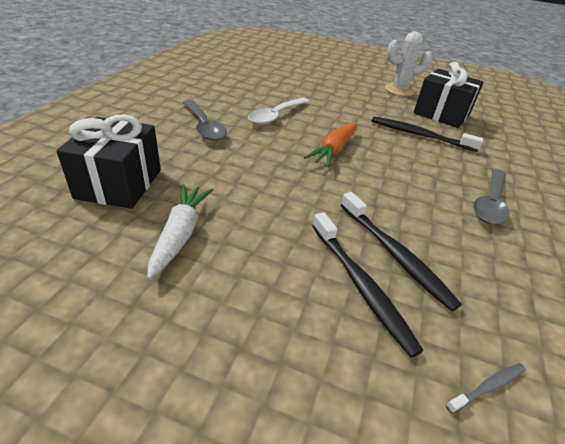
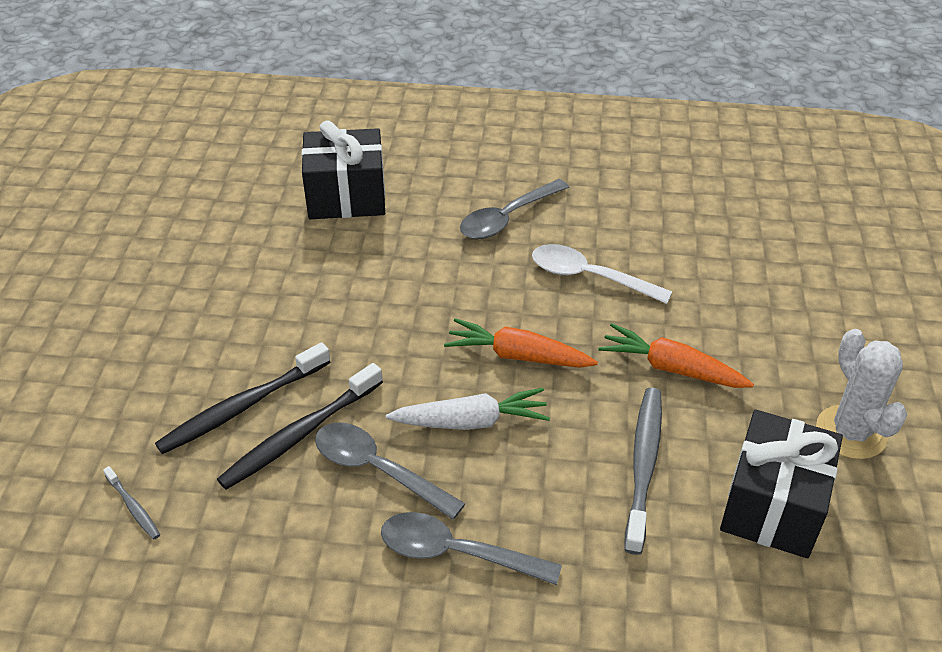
camera: 80 degrees right, 5 degrees up
white carrot [147,184,213,279] -> white carrot moved to [386,388,550,430]
black toothbrush [372,117,483,152] -> grey toothbrush [624,387,662,555]
none -> grey spoon [315,423,466,520]
none -> orange carrot [598,323,754,388]

